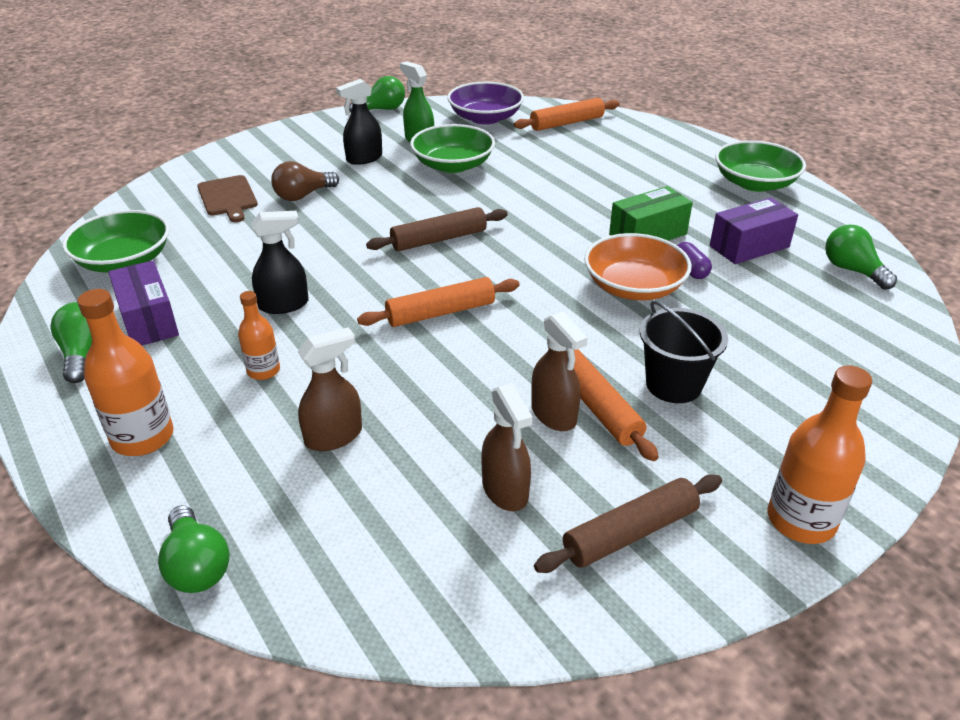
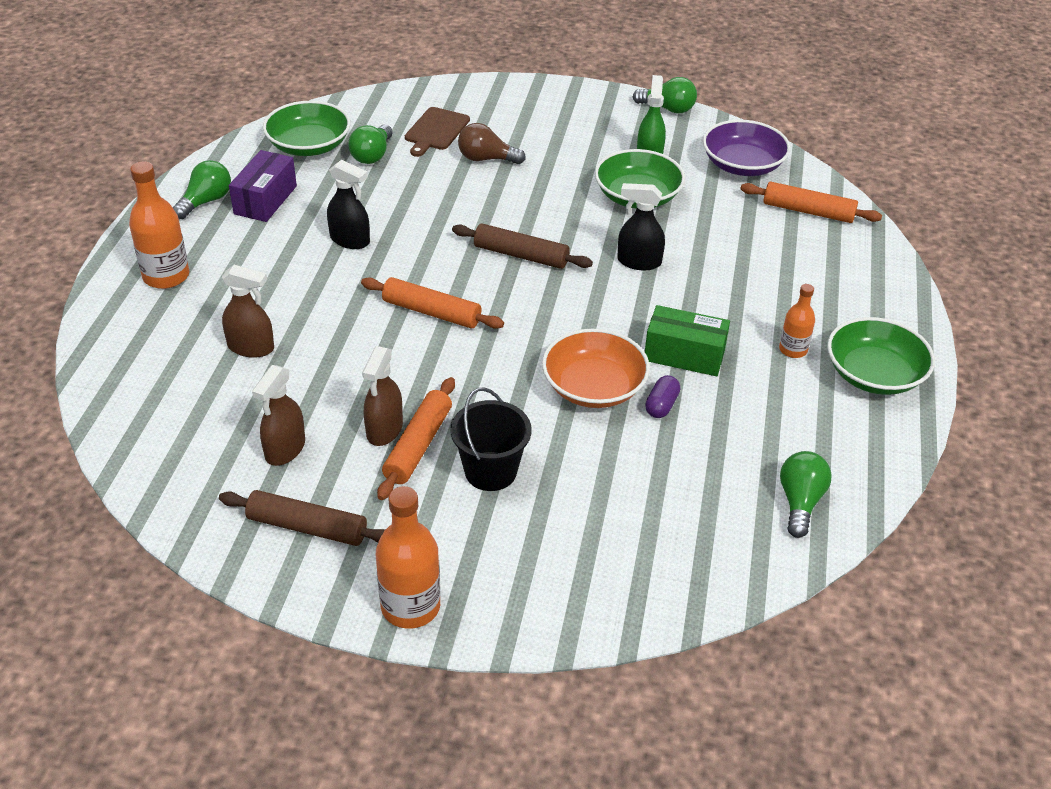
camera: 45 degrees right, 5 degrees up
green light bulb [158,505,230,593] -> green light bulb moved to [348,124,393,164]
orange bottle [238,291,280,380] -> orange bottle moved to [779,284,815,358]
black spray bottle [336,79,382,165] -> black spray bottle moved to [617,183,665,270]
purple box [710,197,798,264] -> none

